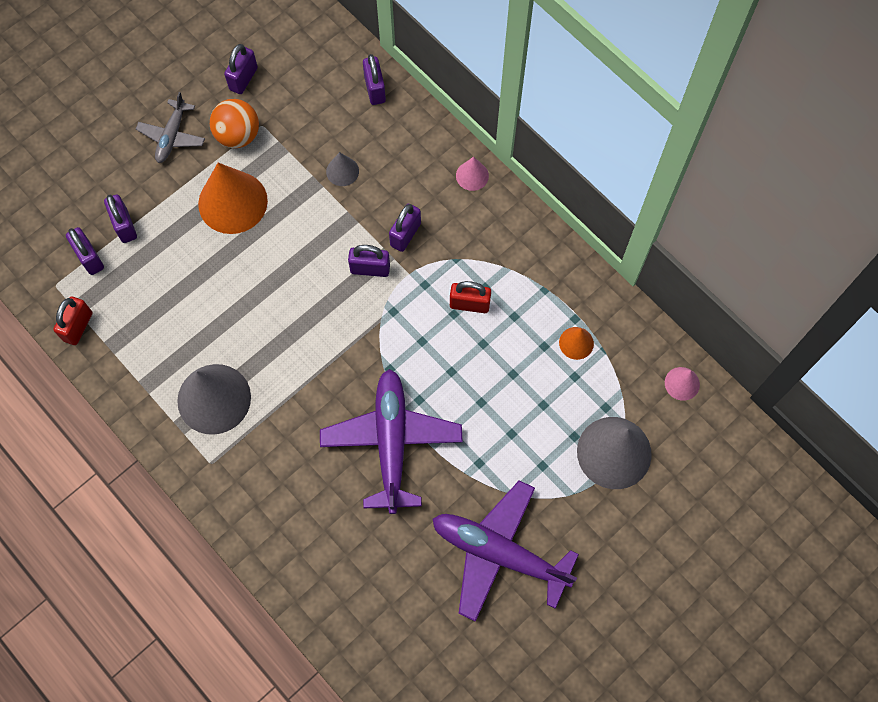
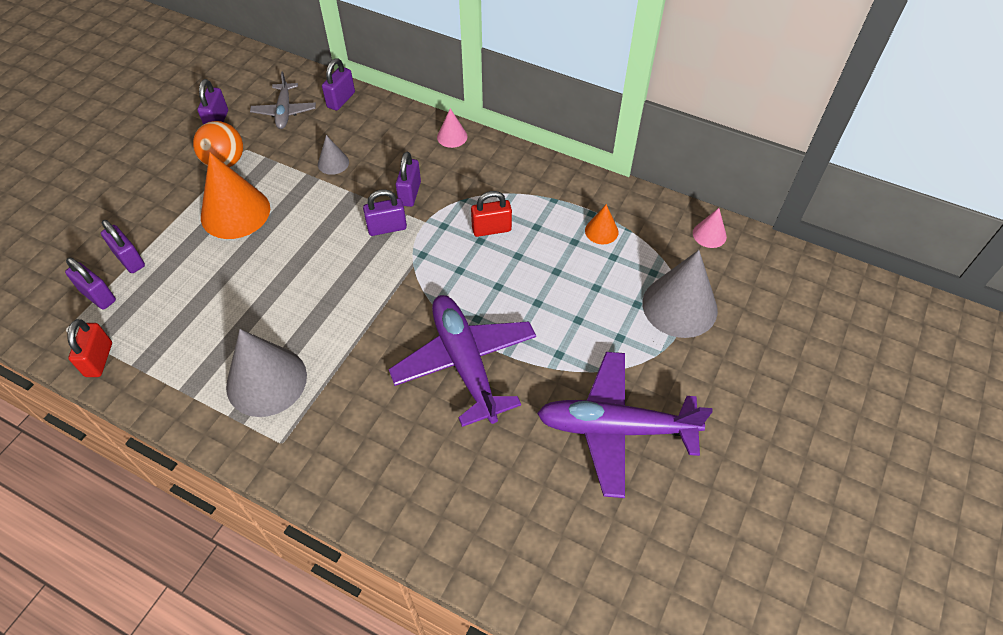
camera: 20 degrees left, 15 degrees down
grey plane [136,92,205,163] -> grey plane moved to [250,71,316,129]
purple padlock [363,54,386,105] -> purple padlock turned 60 degrees clockwise [322,58,355,111]

